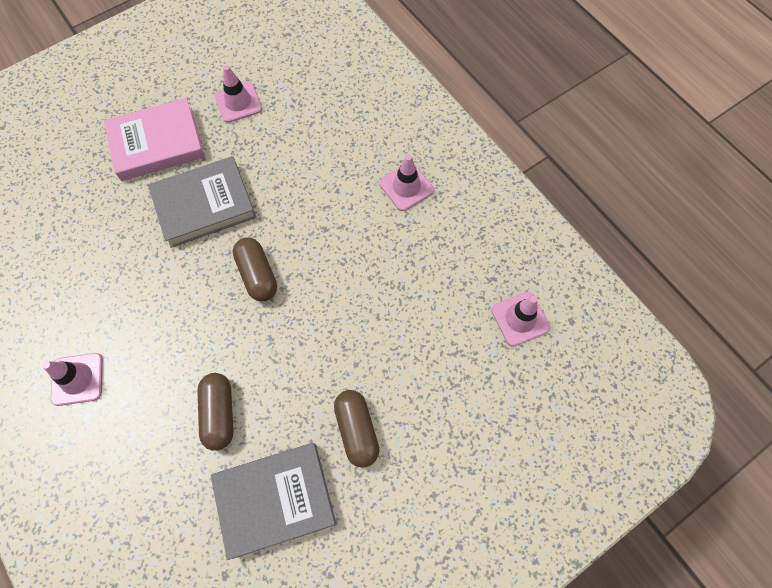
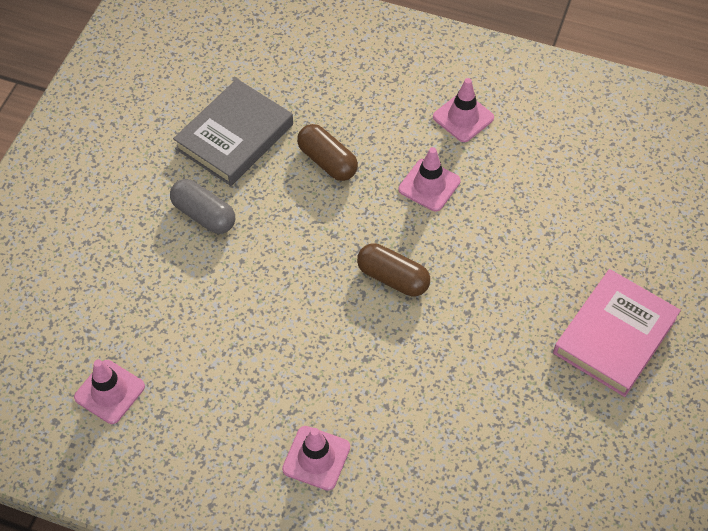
camera: 145 degrees right, 10 degrees down
grey book [148,156,256,248] -> none
pink traffic cone [214,65,262,123] -> pink traffic cone moved to [399,147,461,211]
brown capsule [334,390,379,468] -> grey capsule [170,179,235,234]

